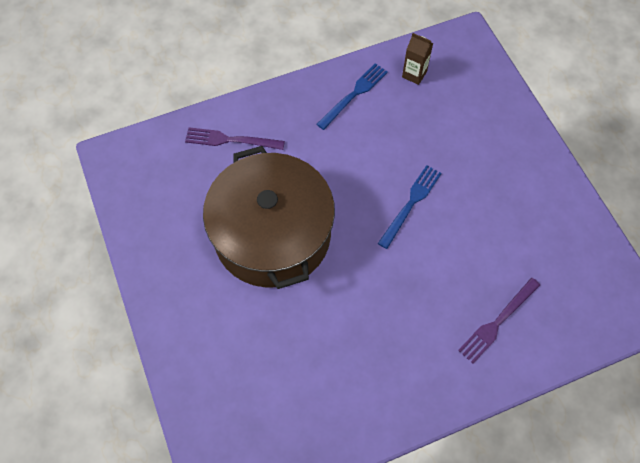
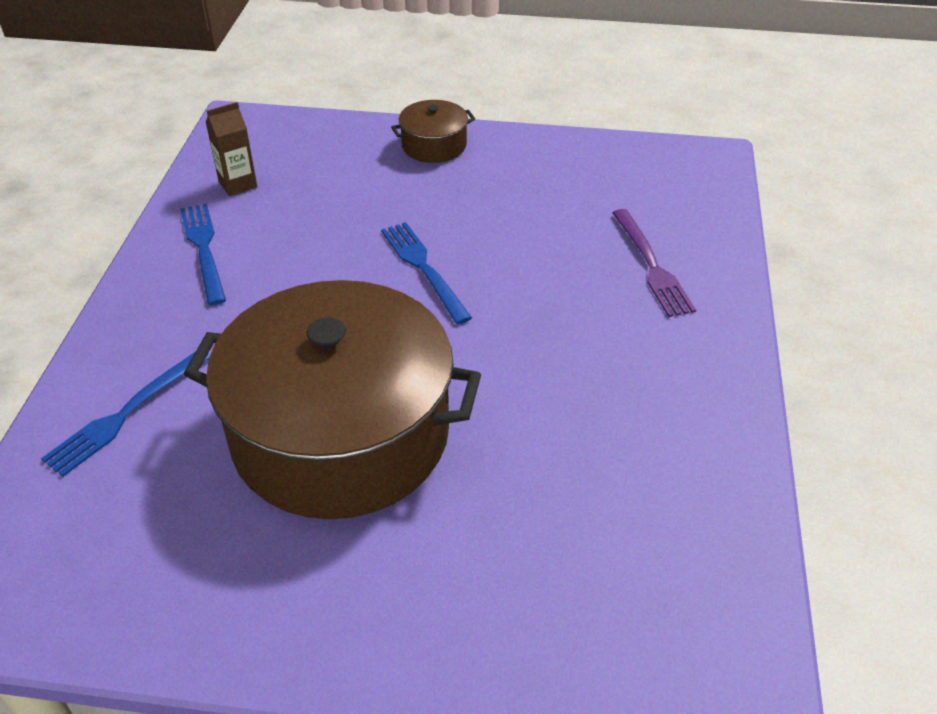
camera: 60 degrees left, 20 degrees down
purple fork [185,127,285,150] -> blue fork [41,351,210,477]
none -> brown pot [391,100,475,163]

